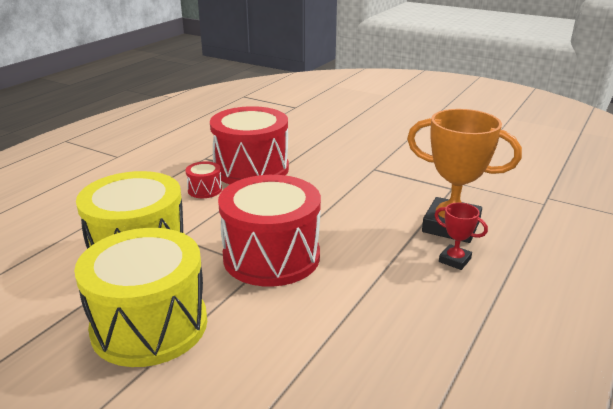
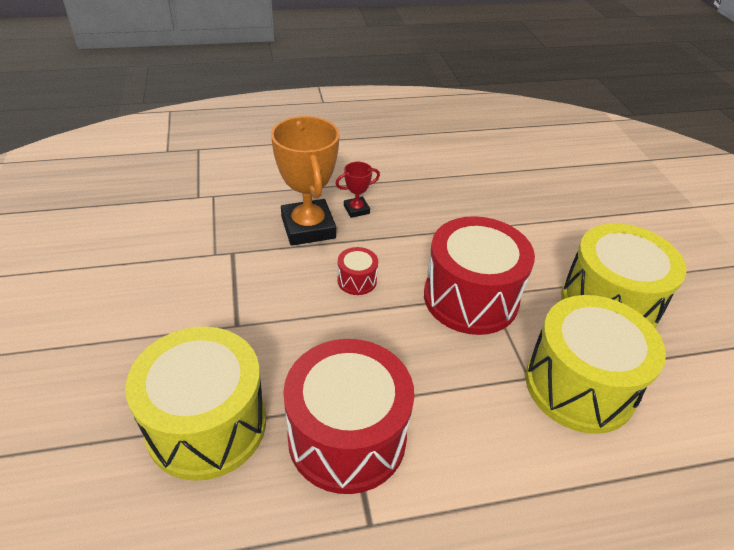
camera: 135 degrees left, 15 degrees up
red drum [185,161,222,198] -> red drum moved to [337,247,378,295]
red trophy [435,203,488,270] -> red trophy turned 75 degrees clockwise [335,162,380,218]
none -> yellow drum [125,326,266,481]

